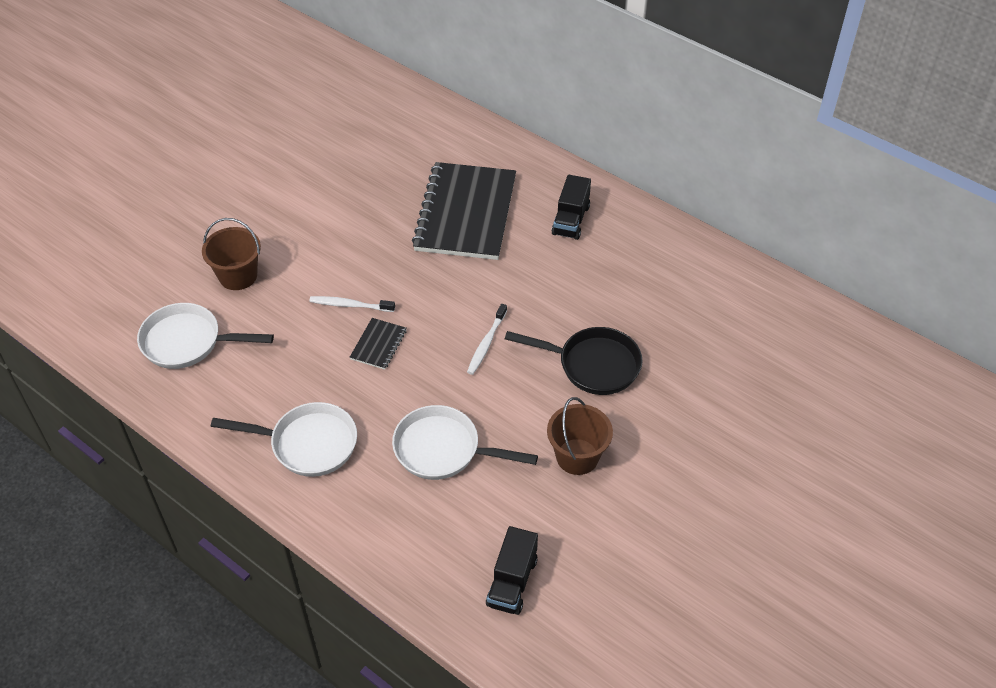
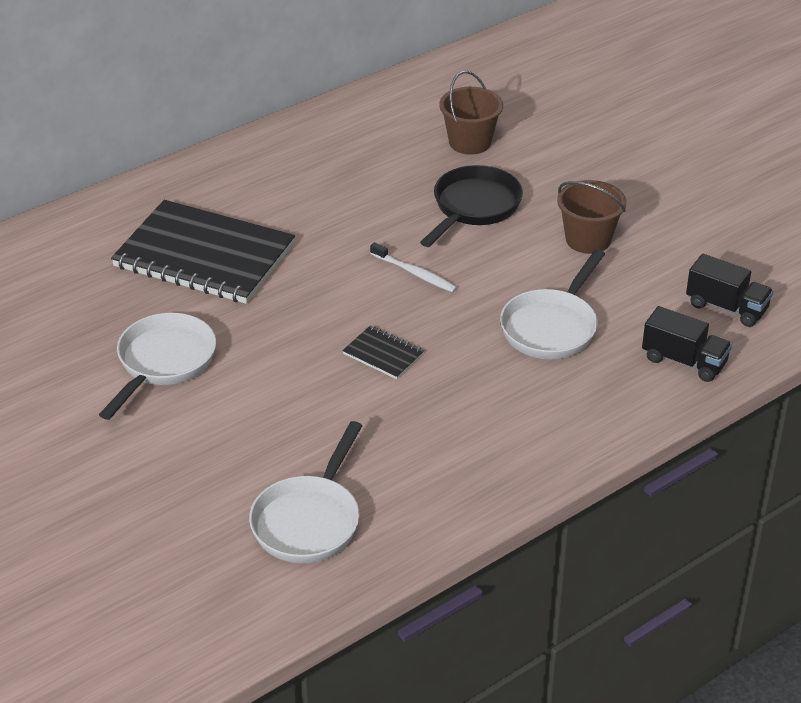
camera: 75 degrees left, 10 degrees down
brown bucket [202,218,261,290] -> brown bucket moved to [439,71,503,155]
white pan [211,402,357,477] -> white pan moved to [99,313,216,420]
white toothbrush [309,296,395,312] -> none
black truck [551,175,591,240] -> black truck moved to [642,306,732,382]

